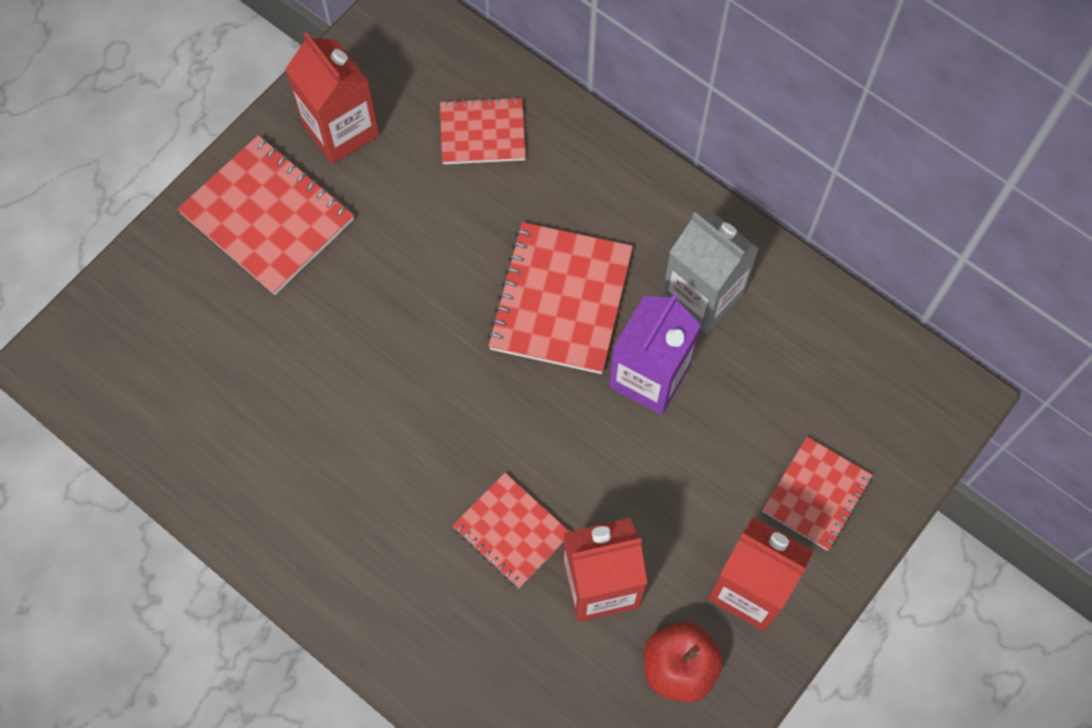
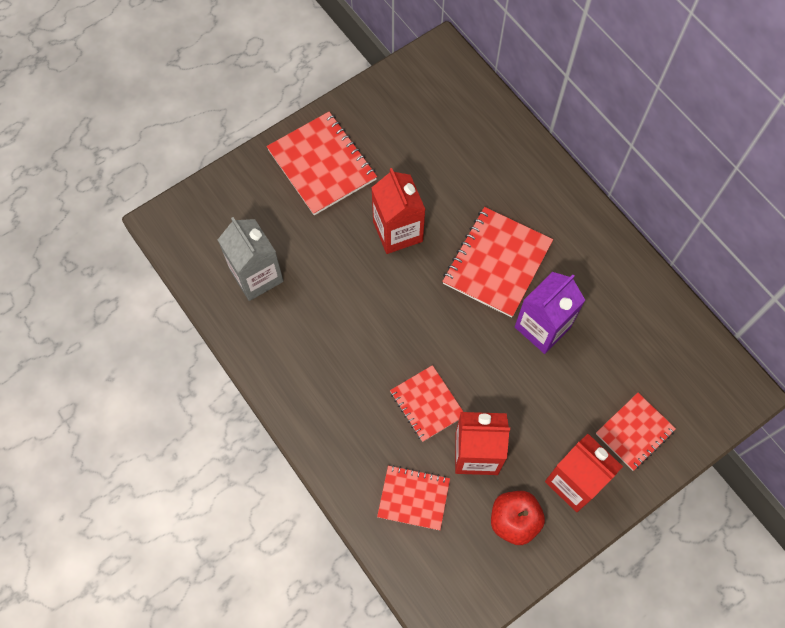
camera: 15 degrees right, 0 degrees up
red carton [285,32,380,164] -> red carton moved to [372,168,426,254]
red notebook [440,97,526,164] -> red notebook moved to [377,465,450,530]
grey carton [662,210,759,334] -> grey carton moved to [218,217,284,301]

